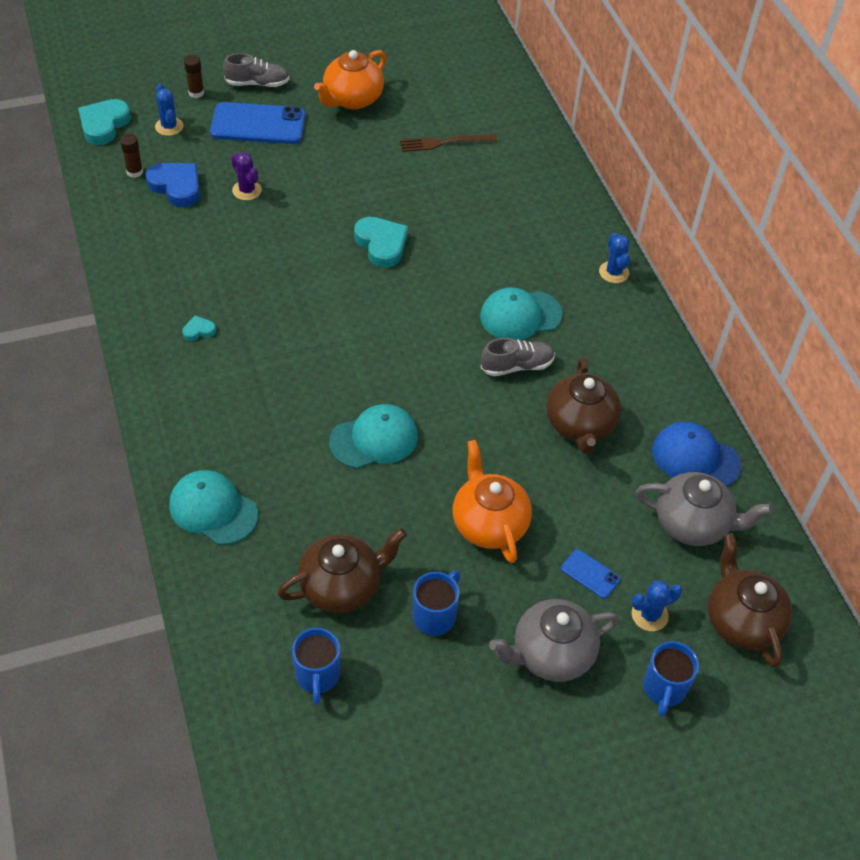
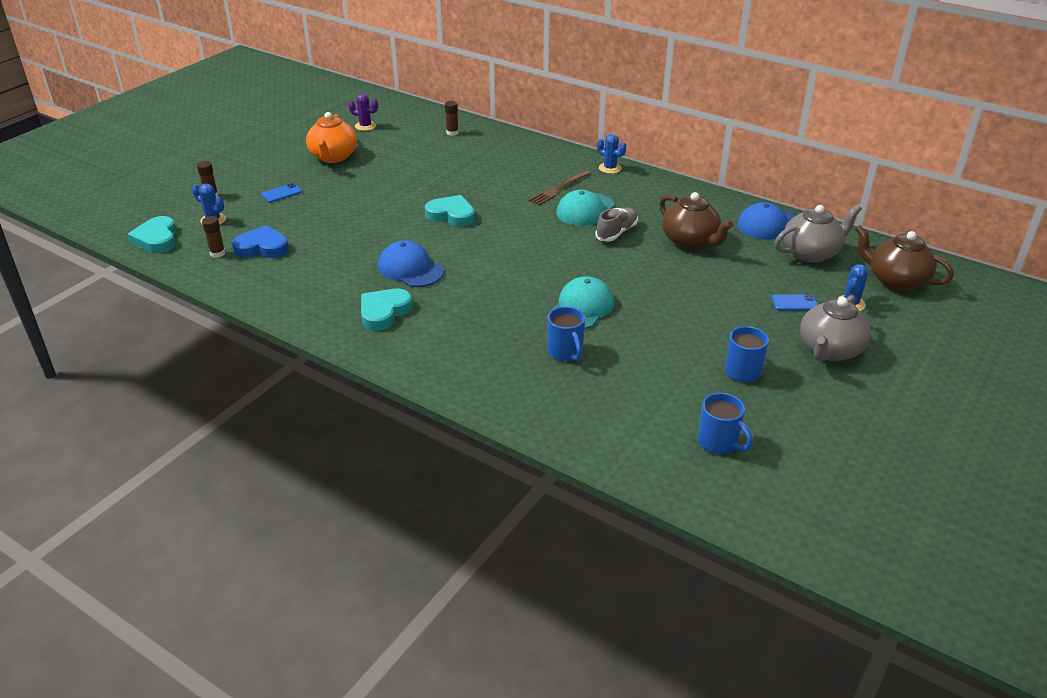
camera: 35 degrees left, 15 degrees down
turquoise cap [169,470,258,545] -> none
turquoise heart [182,315,216,341] -> turquoise heart [361,289,412,331], size x2.01
blue phone [210,102,306,144] -> blue phone [261,183,302,203], size x0.47
grey shoe [223,53,289,87] -> none
purple cactus [231,152,262,200] -> purple cactus moved to [348,93,378,131]
brown teapot [277,528,407,613] -> none
brown fork [400,134,497,152] -> brown fork moved to [528,170,591,205]
orange teapot [453,440,532,563] -> none
blue mug [643,641,699,716] -> blue mug moved to [547,306,585,361]
none -> blue cap [378,240,444,287]
none -> brown glue stick [445,101,459,136]

